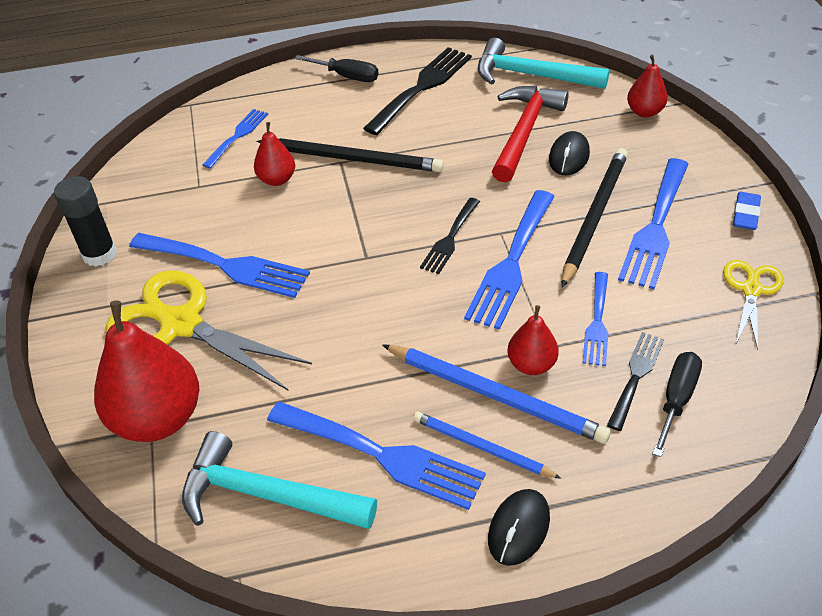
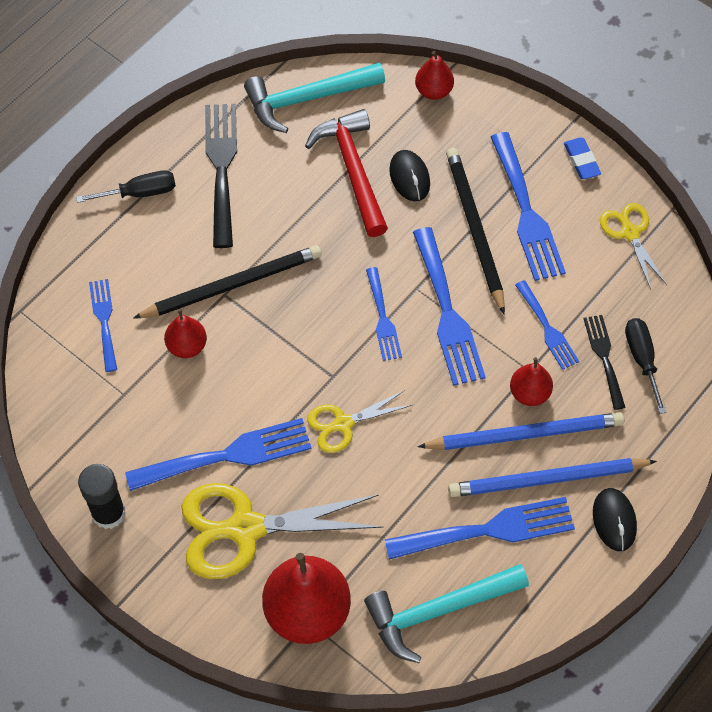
camera: 40 degrees left, 15 degrees up
blue pencil [413,412,562,479] -> blue pencil [448,458,657,497], size x1.61
black fork [420,198,480,274] -> blue fork [366,267,402,361]
none -> yellow scissors [307,390,412,453]

